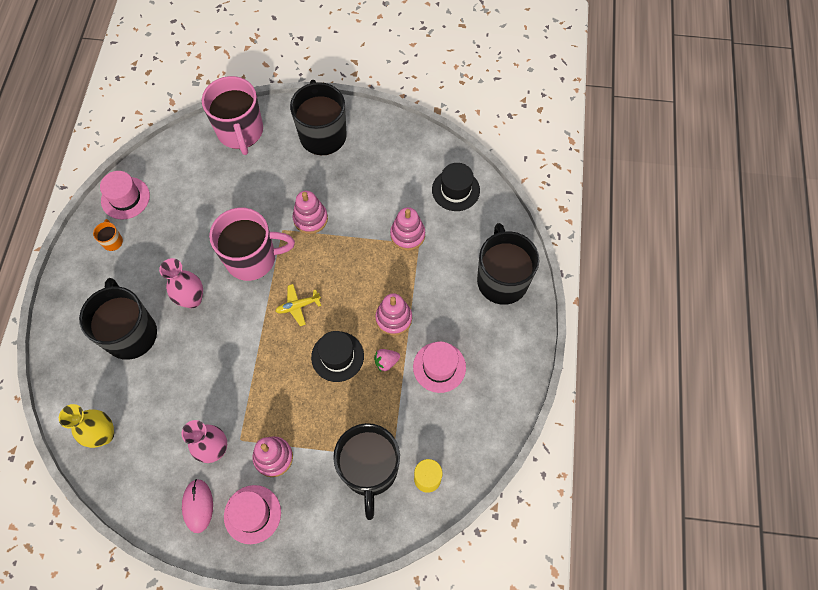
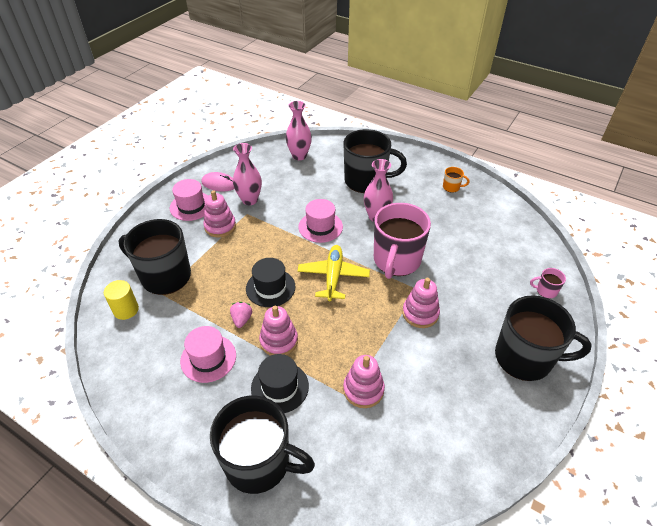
camera: 115 degrees right, 20 degrees down
yellow vase [59,404,114,448] -> pink vase [286,101,312,160]
pink hat [100,171,150,220] -> pink hat moved to [298,199,343,243]
pink mug [202,76,263,155] -> pink mug [530,268,566,299], size x0.41
yellow plane [276,284,321,326] -> yellow plane [297,245,370,301], size x1.64
black hat [432,163,480,211] -> black hat moved to [251,354,309,413]

